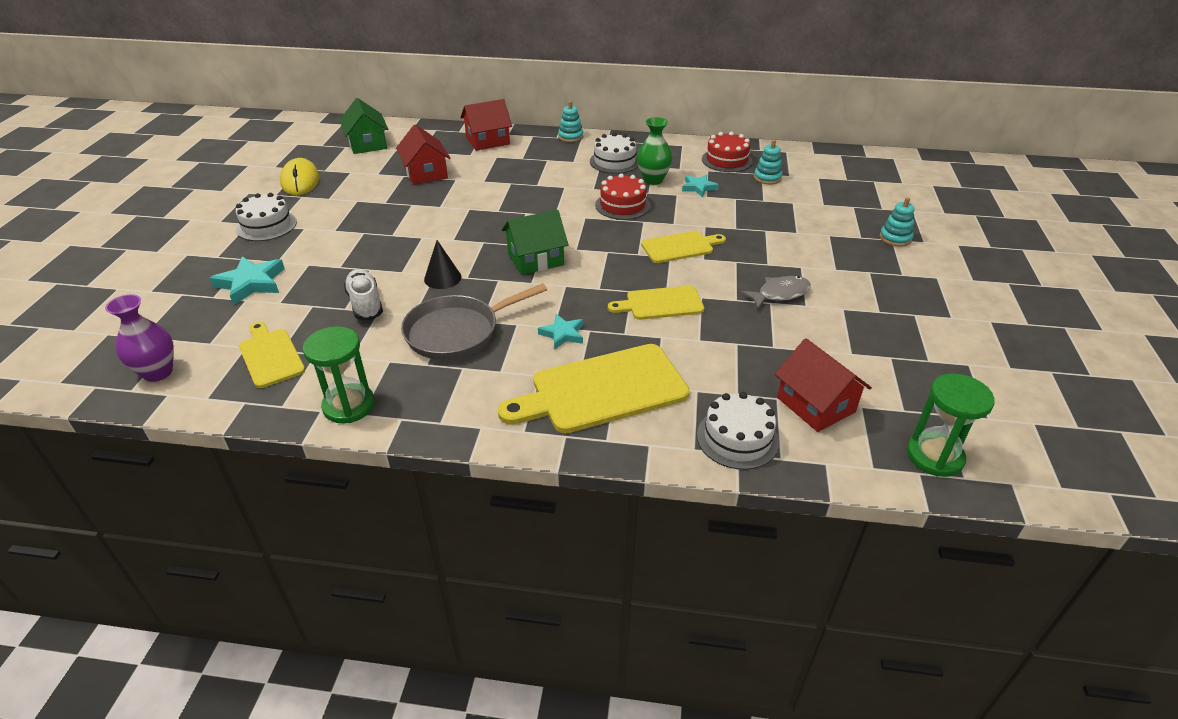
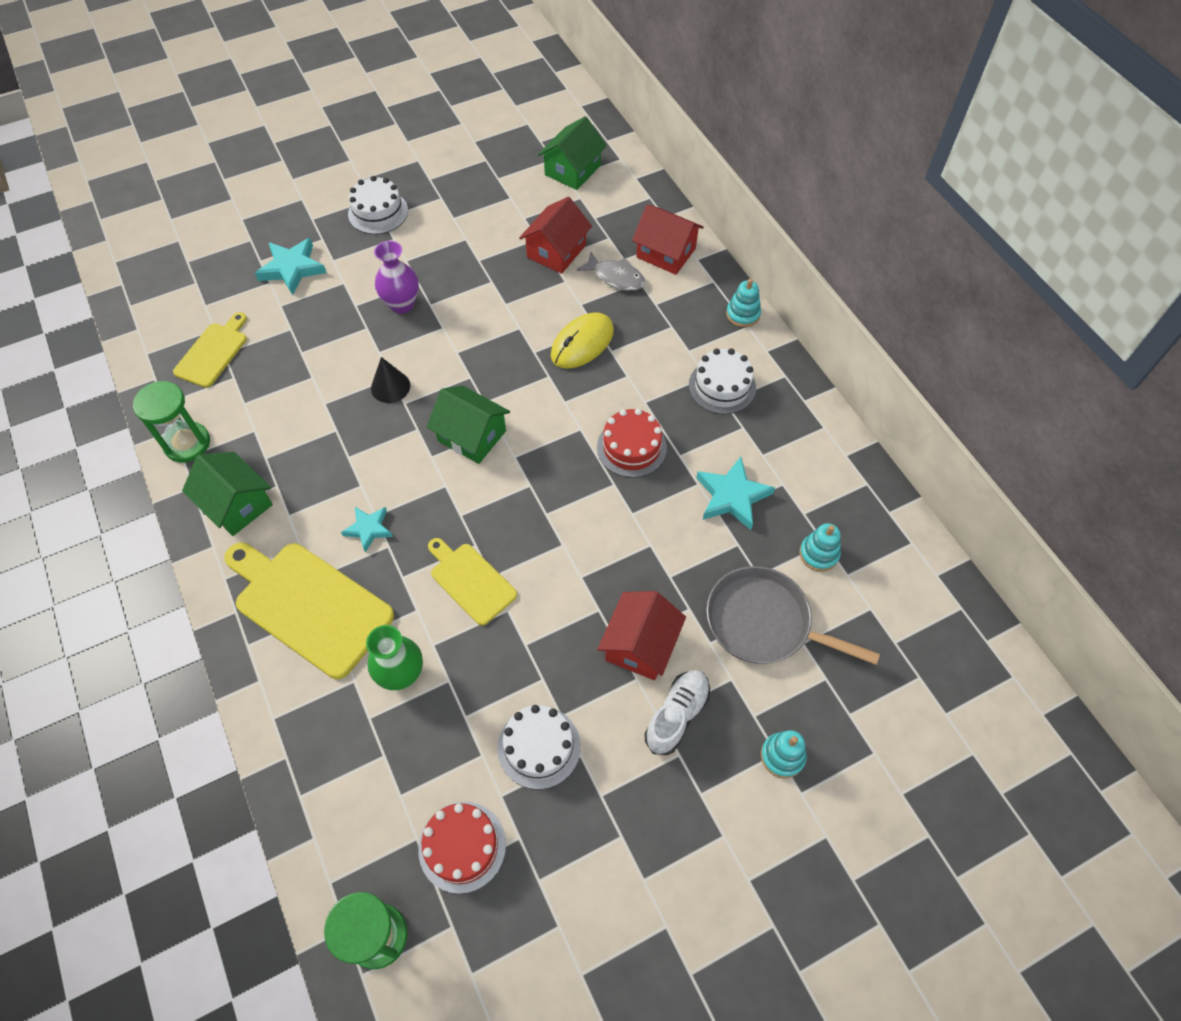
camera: 55 degrees right, 20 degrees up
purple vase [105,294,174,382] -> purple vase moved to [374,241,419,314]
yellow mouse [280,158,320,195] -> yellow mouse moved to [551,312,614,369]
white shoe [344,269,383,320] -> white shoe moved to [645,670,710,755]
grey pan [401,283,547,360] -> grey pan moved to [706,566,880,665]
green vase [637,117,672,185] -> green vase moved to [366,625,423,690]
yellow cutting board [641,231,726,263] -> none
turquoise star [682,174,719,197] -> turquoise star [696,457,775,530], size x1.59
white cake [697,392,779,470] -> white cake moved to [498,705,581,789]
red cake [702,132,752,172] -> red cake moved to [418,802,506,894]
grey fish [740,276,811,309] -> grey fish moved to [576,252,645,291]
red house [775,338,872,432] -> red house moved to [598,591,686,680]
none -> green house [182,452,273,536]

